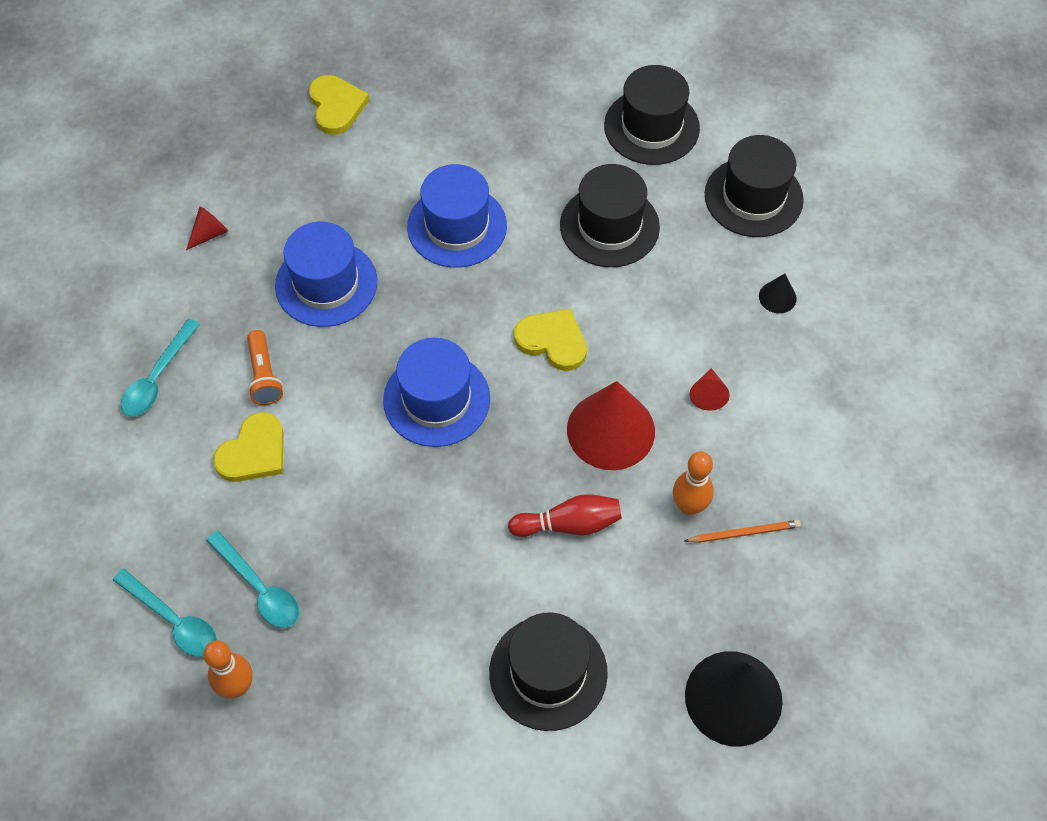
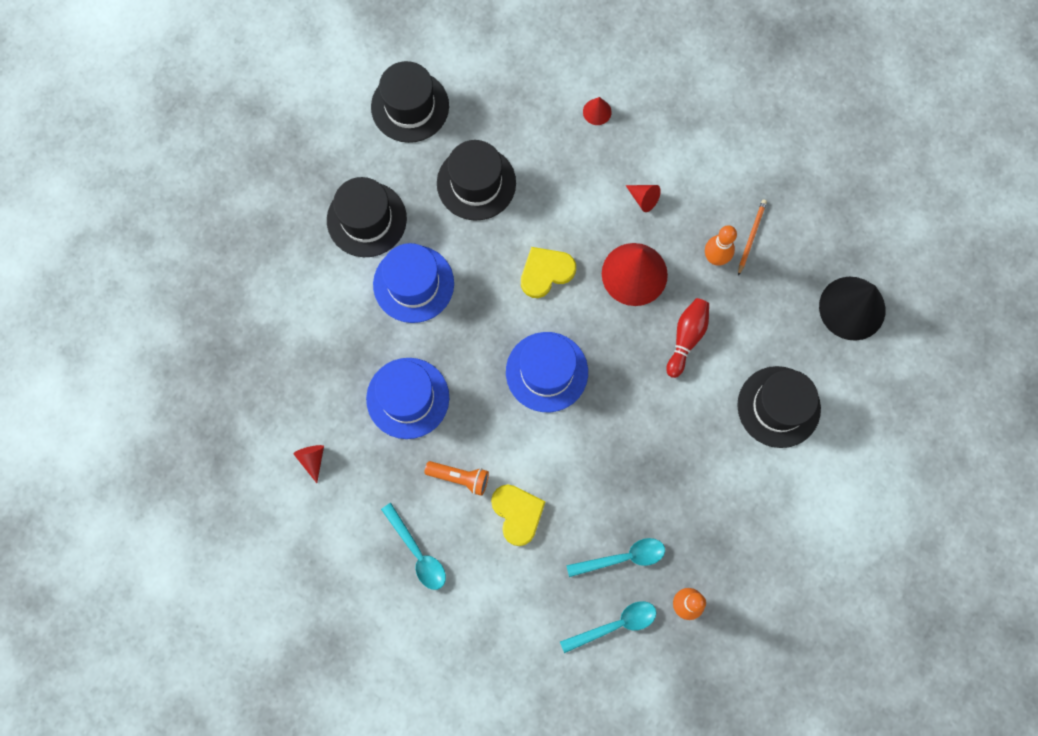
camera: 60 degrees left, 15 degrees up
yellow heart [309,75,369,135] -> none
black hat [705,135,804,237] -> black hat moved to [327,177,407,257]
black cone [759,273,797,313] -> red cone [583,97,612,125]

